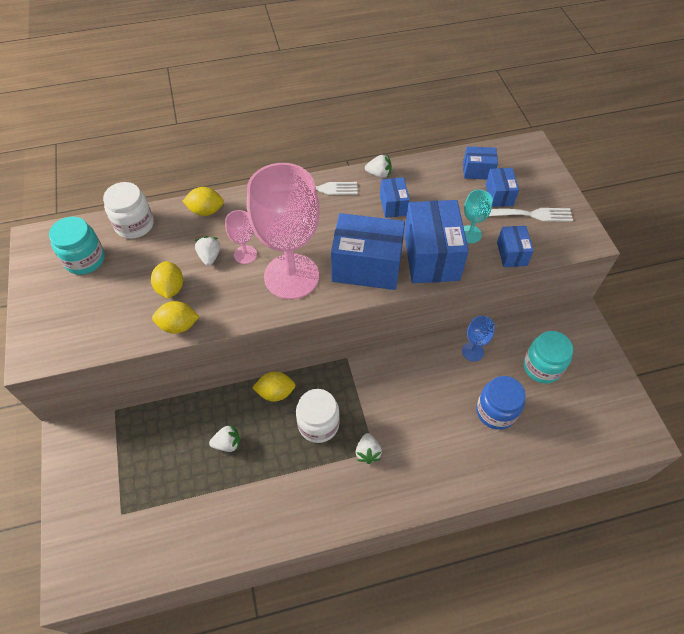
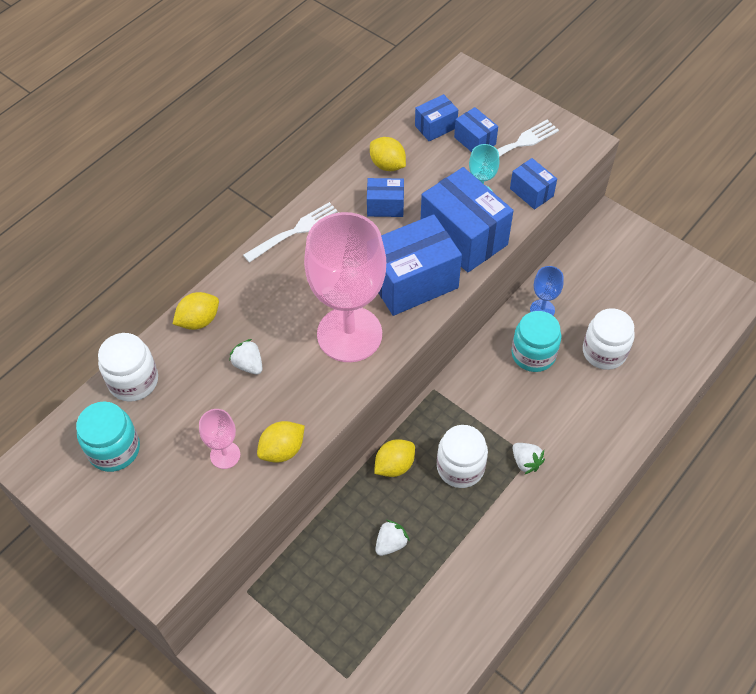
camera: 35 degrees left, 0 degrees up
yellow lemon [151,261,183,299] -> yellow lemon moved to [370,137,406,171]
pink goblet [225,210,257,264] -> pink goblet moved to [199,409,240,469]
white strawberry [365,155,392,178] -> none
blue box [380,177,410,218] -> blue box turned 45 degrees counterclockwise [367,178,404,217]
blue jar [476,376,526,430] -> white jar [583,308,635,370]
turquoise jar [523,331,573,384] -> turquoise jar moved to [512,311,561,372]

